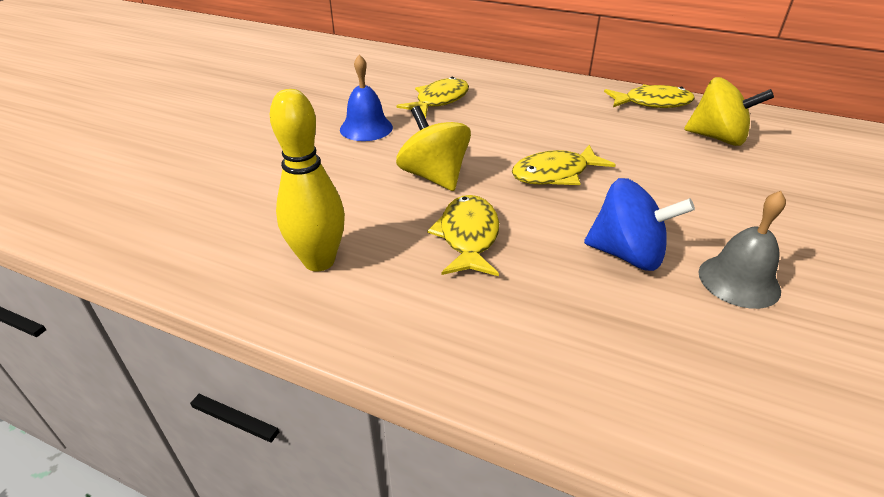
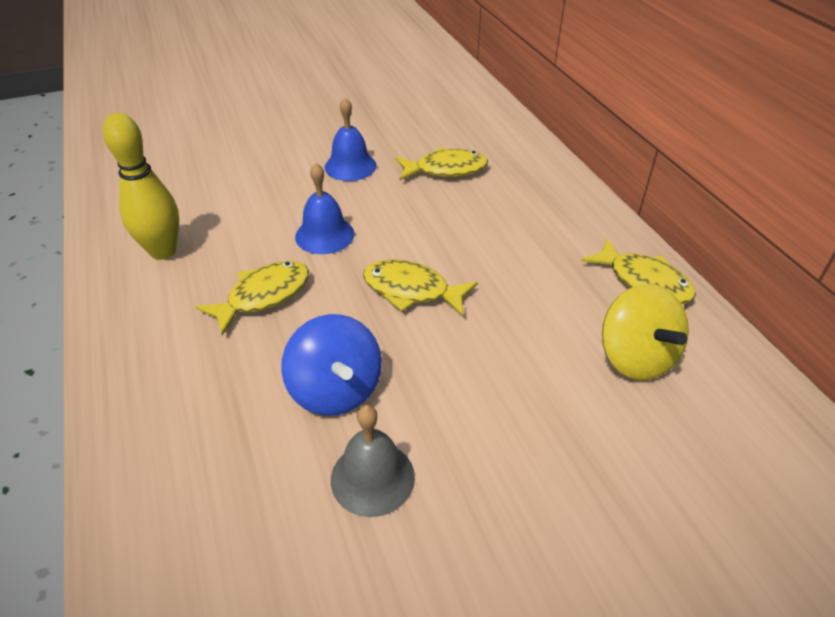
camera: 45 degrees right, 5 degrees up
yellow spinning top [396,106,471,191] -> blue bell [295,163,355,254]

